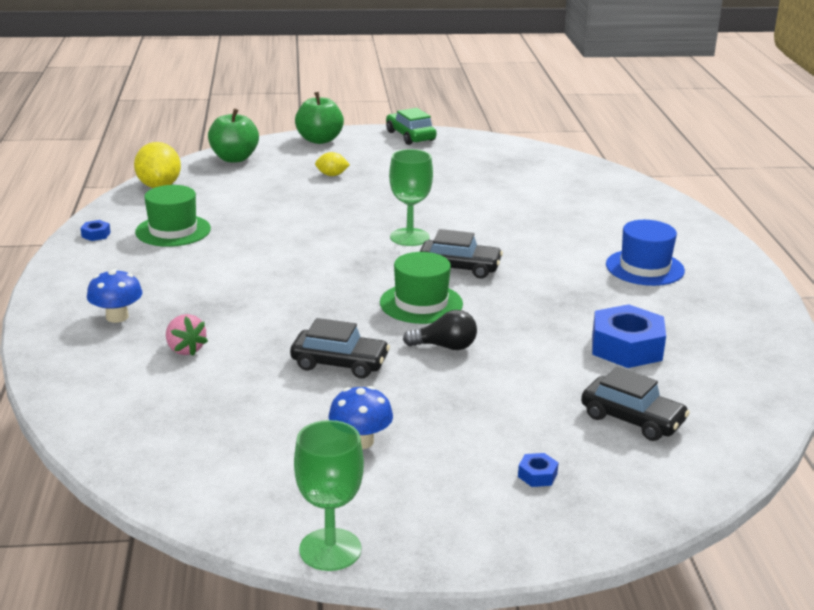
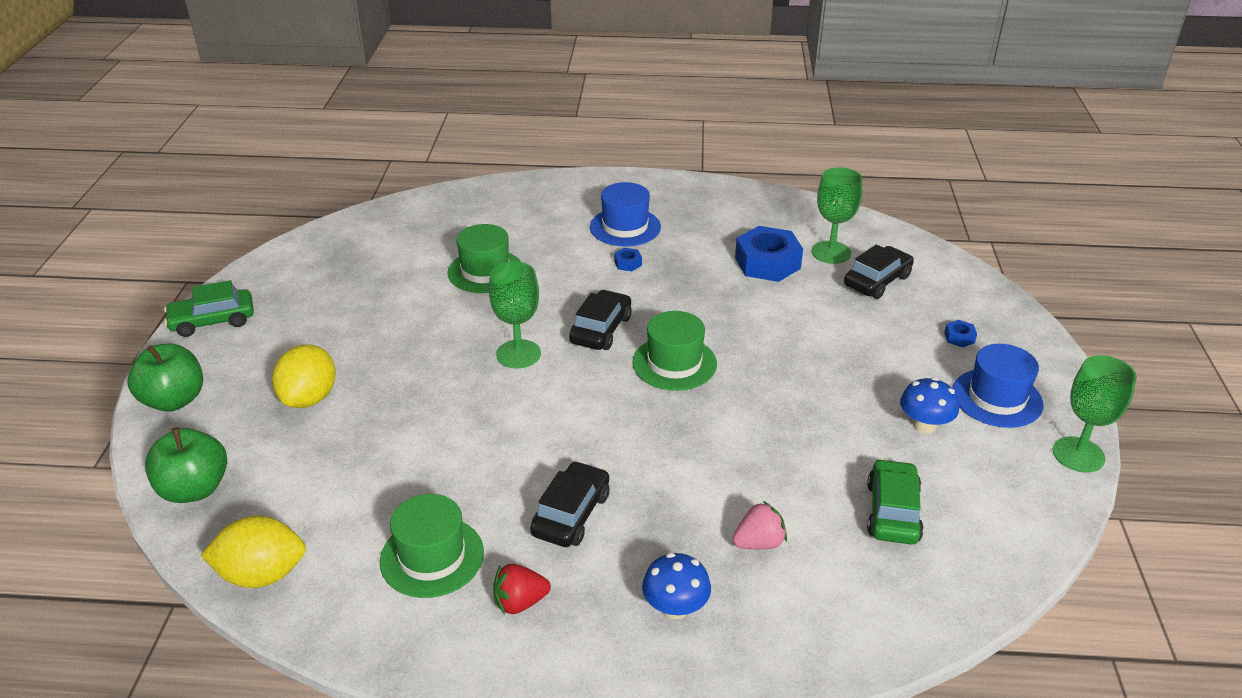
camera: 80 degrees left, 10 degrees up
blue nut [81,220,111,241] -> blue nut moved to [614,248,642,271]
black car [290,318,390,378] -> black car moved to [530,461,610,547]
yellow lemon [315,152,350,176] -> yellow lemon [272,344,336,408], size x1.83
black light bulb [403,310,477,350] -> none
none -> green hat [447,224,521,293]
none -> red strawberry [493,564,551,614]
none -> green goblet [812,167,862,264]
none -> green car [867,459,924,544]
none -> blue hat [953,344,1043,428]

